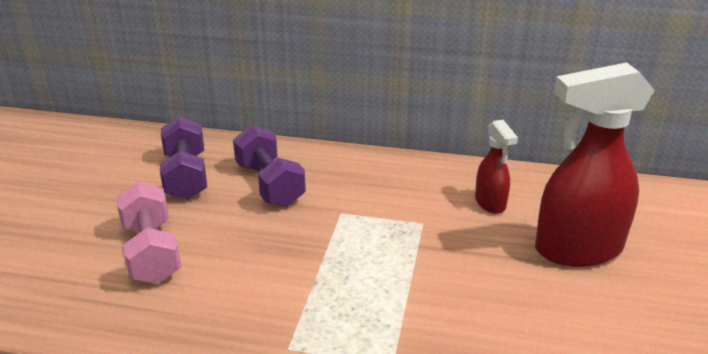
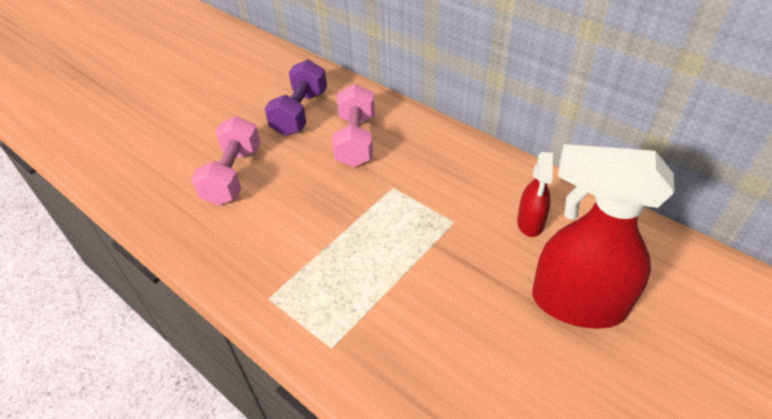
camera: 30 degrees right, 15 degrees up
purple dumbbell [233,125,306,207] -> pink dumbbell [332,84,375,167]

